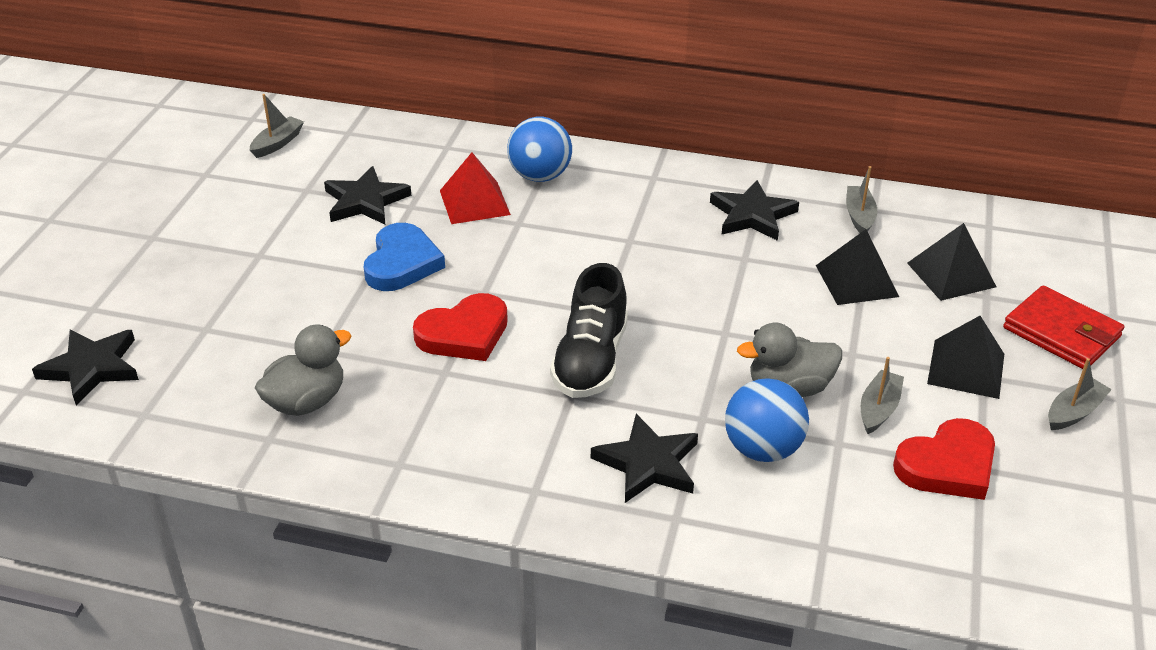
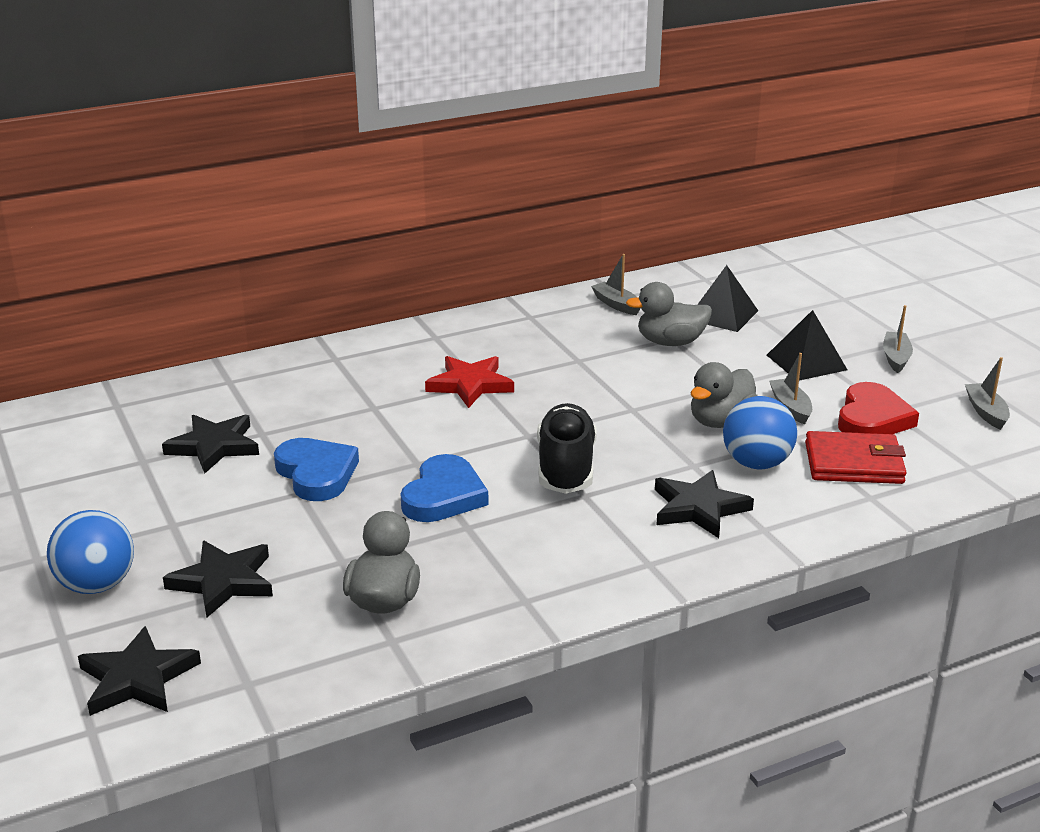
camera: 40 degrees left, 10 degrees down
grey boat [250,94,304,158] -> grey boat moved to [965,357,1010,430]
red heart [413,293,508,361] -> blue heart [401,454,489,522]
red pyramid [440,152,511,224] -> none
blue ball [507,117,572,182] -> blue ball moved to [47,510,134,594]
black shoe [550,263,628,398] -> black shoe turned 150 degrees counterclockwise [537,403,597,494]
black star [710,180,799,241] -> black star moved to [163,541,273,618]
black pyramid [816,229,899,305] -> grey duck [626,282,712,346]
red wallet [1003,286,1124,369] -> red wallet moved to [805,431,907,484]
none -> red star [425,356,514,408]

